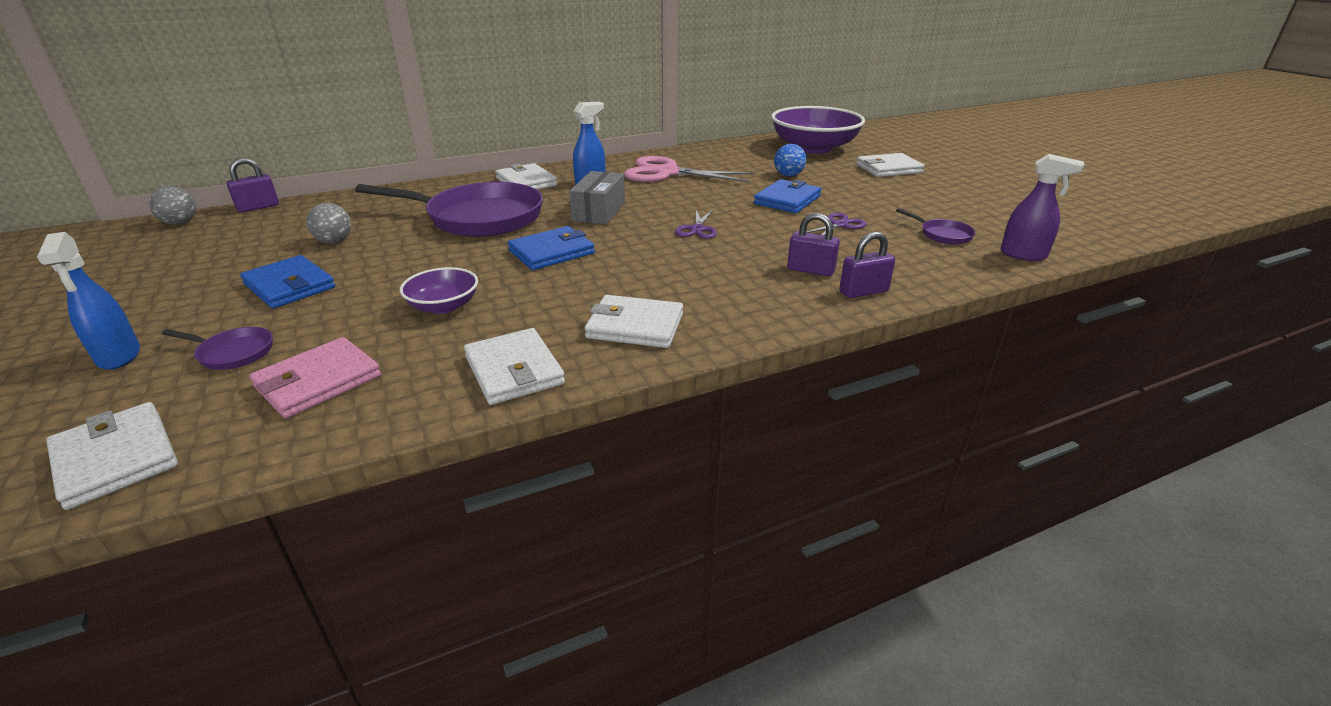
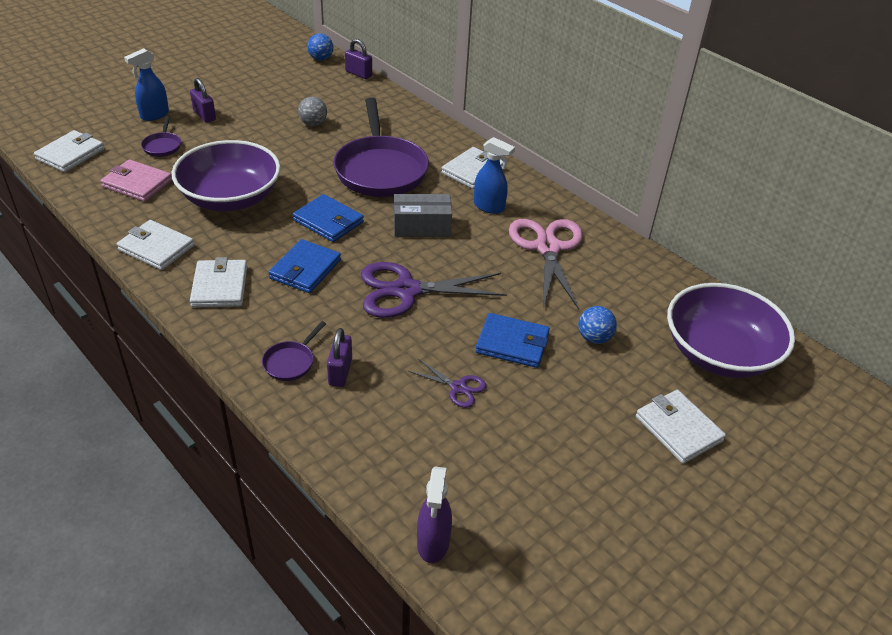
camera: 70 degrees right, 10 degrees up
grey ball [149,186,196,225] -> blue ball [307,33,333,60]
blue wallet [240,255,335,308] -> blue wallet moved to [268,239,341,293]
purple bowl [400,267,478,314] -> purple bowl [172,140,281,211], size x2.06
white wallet [464,328,565,405] -> white wallet turned 75 degrees clockwise [117,220,194,270]
purple scissors [675,210,717,239] -> purple scissors [361,262,507,318], size x2.06
purple padlock [839,231,895,298] -> purple padlock moved to [190,78,216,123]
purple pan [896,208,976,245] -> purple pan moved to [262,321,326,381]

